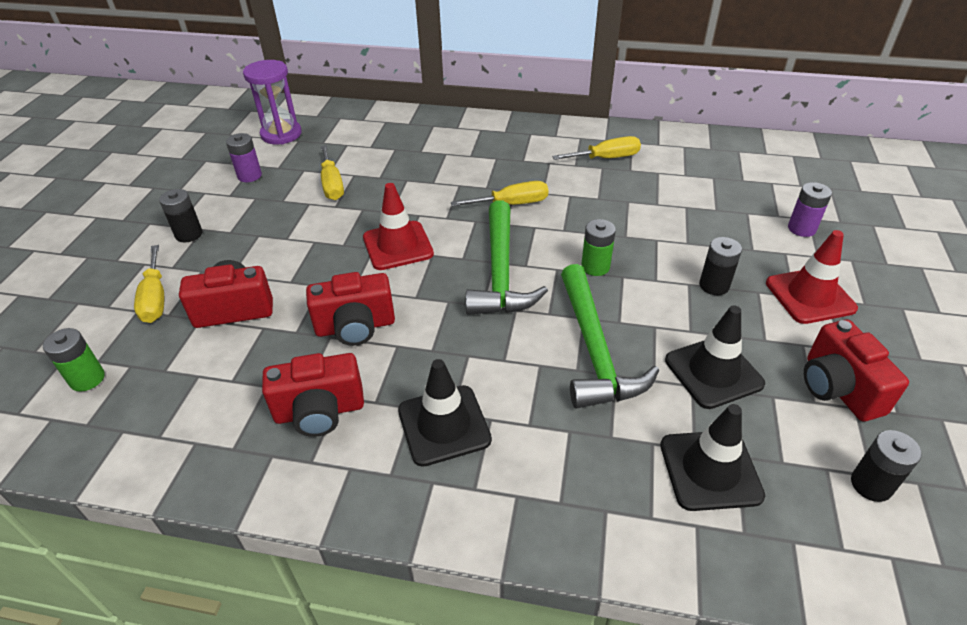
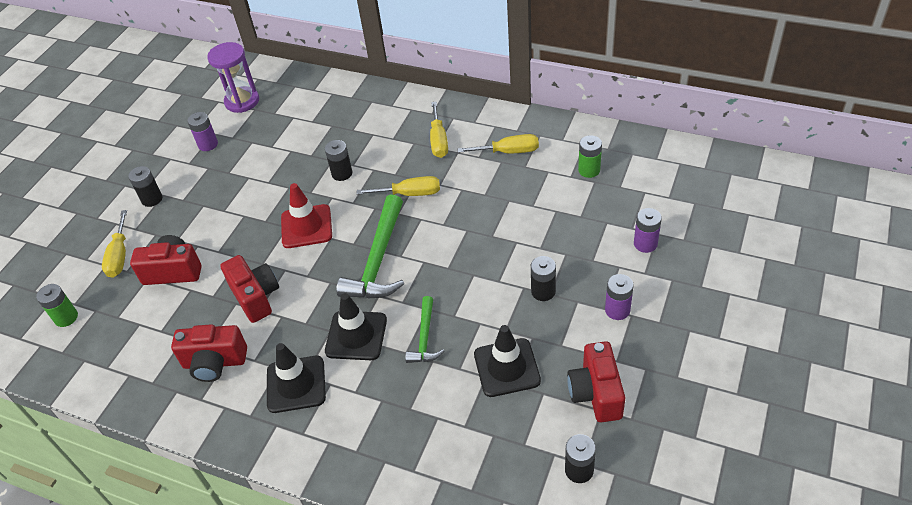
camera: 15 degrees right, 5 degrees up
red camera [306,272,395,346] -> red camera turned 120 degrees counterclockwise [220,255,279,323]
yellow screwdriver [321,145,344,200] -> yellow screwdriver moved to [430,102,448,158]
green hammer [561,264,659,408] -> green hammer [405,296,444,363], size x0.55
green battery [581,219,616,276] -> green battery moved to [578,135,602,178]
black traffic cone [660,404,765,511] -> black traffic cone moved to [325,293,387,360]
red traffic cone [766,230,858,324] -> purple battery [605,274,634,320]
none -> black battery [325,140,352,181]

